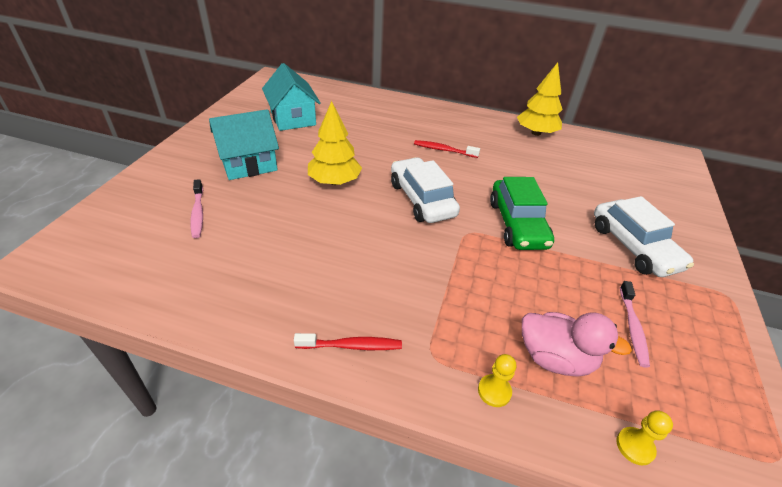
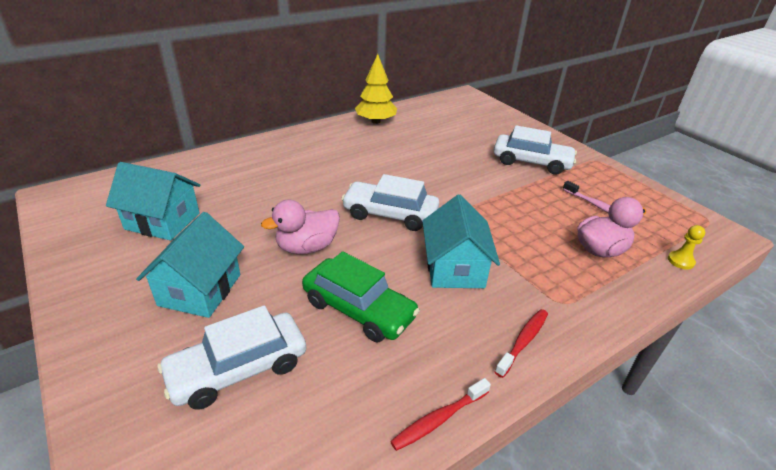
camera: 50 degrees left, 5 degrees down
pink toothbrush [190,179,203,238] -> white car [158,305,306,410]
yellow tree [308,101,362,185] -> pink duck [261,200,340,254]
red toothbrush [414,140,480,158] -> red toothbrush moved to [390,378,491,451]
yellow pawn [478,354,516,407] -> none
green car [490,177,554,250] -> green car moved to [302,251,420,342]
none -> turquoise house [422,195,500,288]

